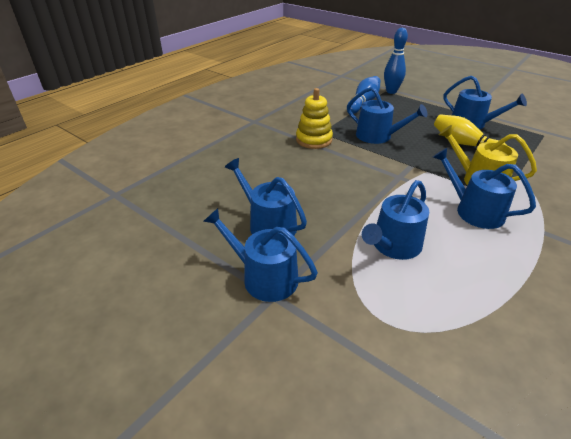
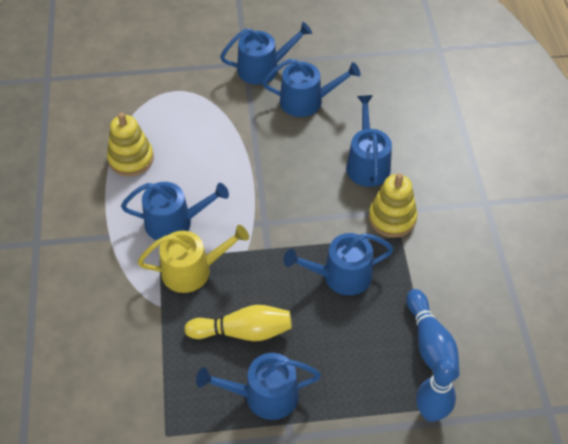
camera: 135 degrees right, 15 degrees up
blue watering can [362,180,429,260] -> blue watering can moved to [346,95,392,187]
none -> yellow stacking toy [107,113,154,177]

